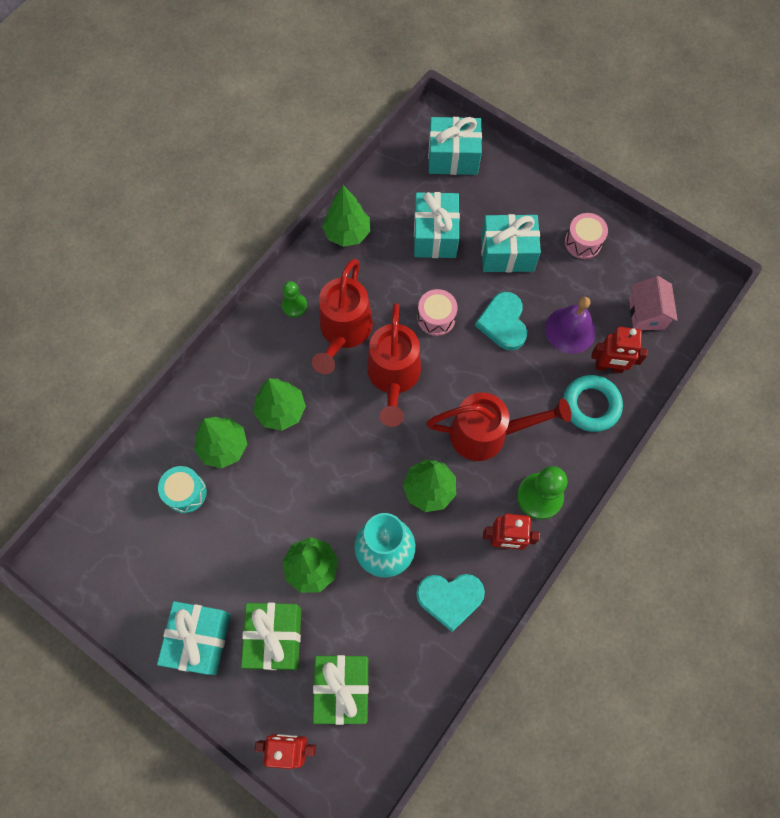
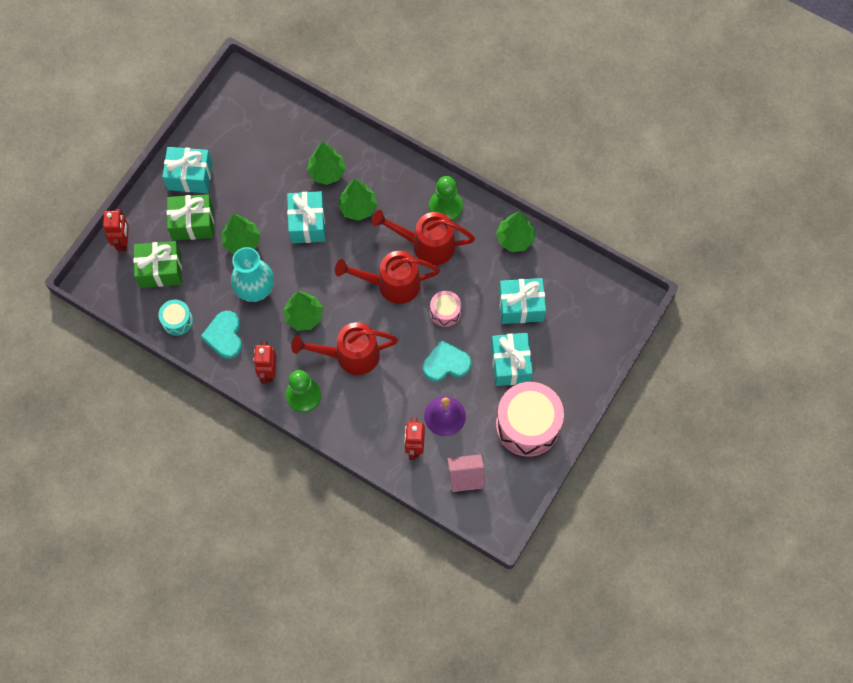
camera: 85 degrees right, 0 degrees up
turquoise drum [158,466,207,513] -> turquoise drum moved to [159,300,193,336]
green pawn [282,281,307,318] -> green pawn [429,176,463,221], size x1.68
red watering can [426,392,571,461] -> red watering can turned 90 degrees clockwise [291,322,398,375]
turquoise gift [428,117,482,175] -> turquoise gift moved to [287,191,325,243]
turquoise ring [563,375,623,432] -> none
pink drum [565,213,608,259] -> pink drum [496,382,564,457], size x2.04

